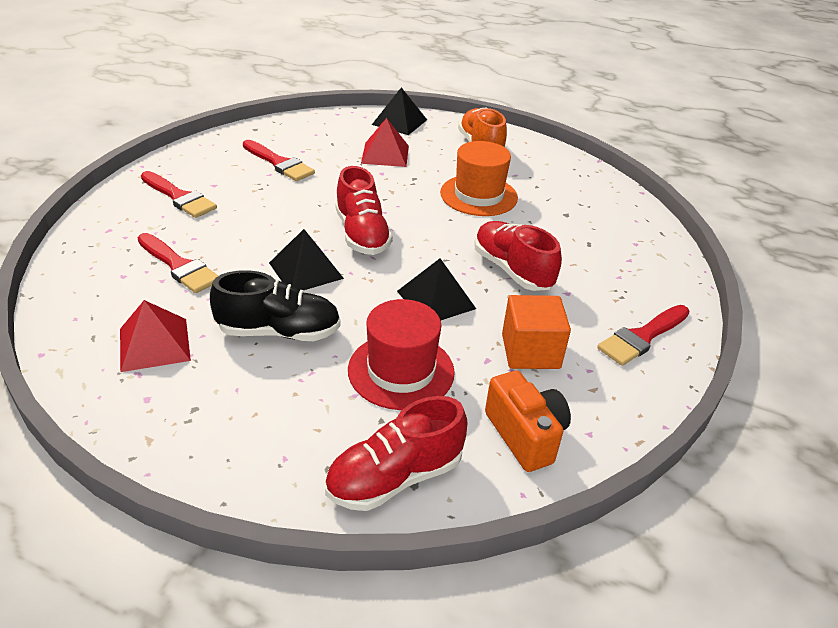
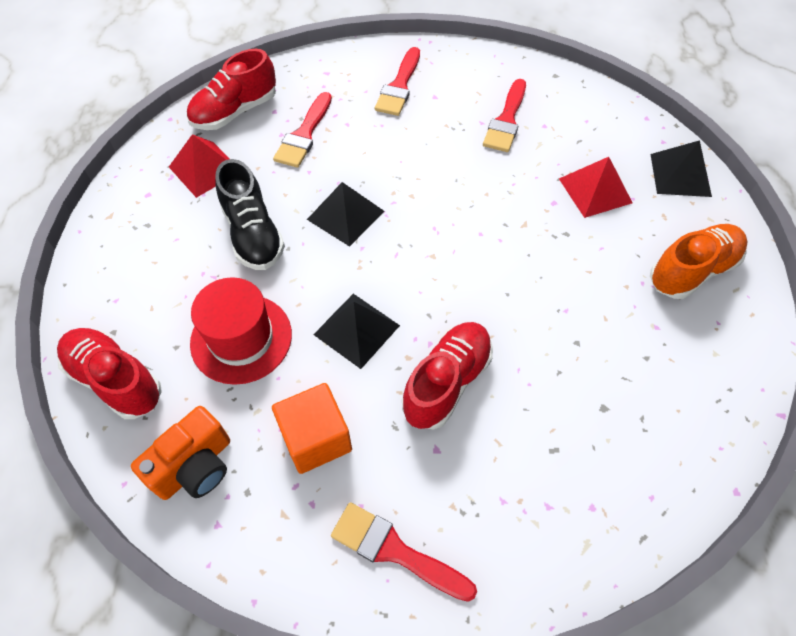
camera: 70 degrees right, 20 degrees up
red shoe [335,166,393,255] -> red shoe moved to [187,49,276,130]
orange hat [440,141,518,216] -> none

